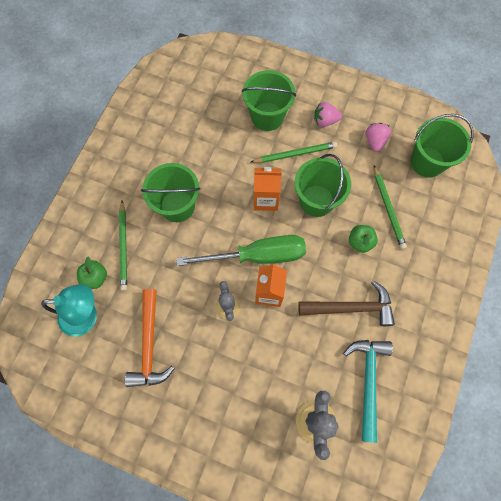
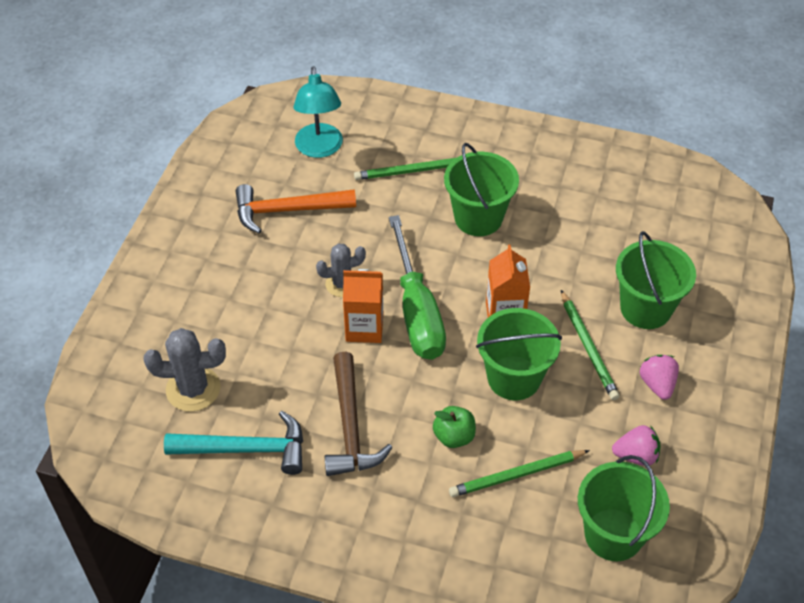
camera: 85 degrees right, 20 degrees down
green apple [77,257,107,289] -> none

